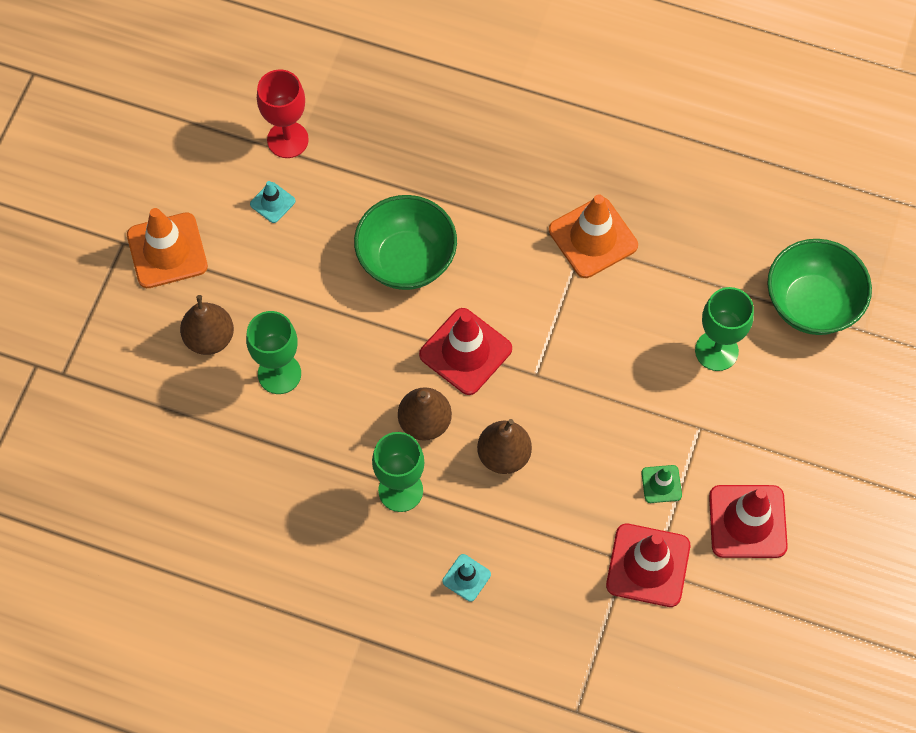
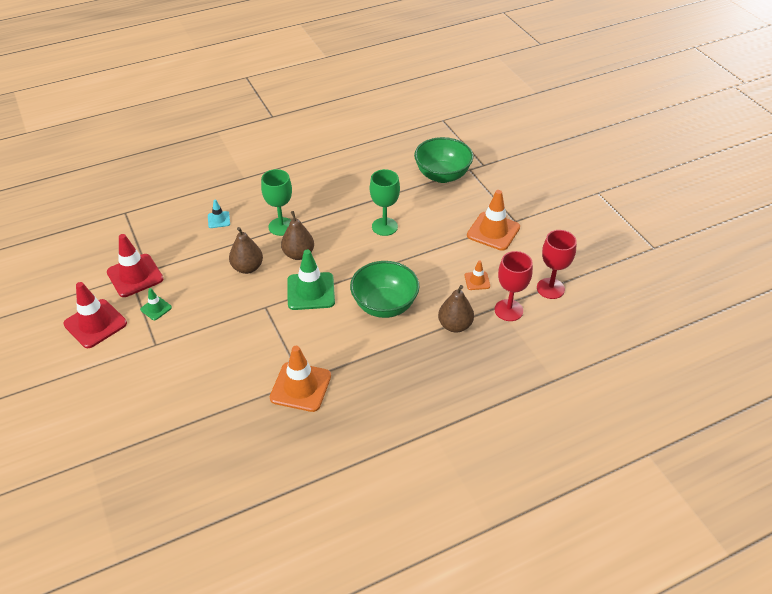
camera: 135 degrees right, 20 degrees down
brown pear [180,295,234,355] -> brown pear moved to [438,285,474,333]
turquoise traffic cone [250,181,295,223] -> orange traffic cone [465,260,490,290]
red traffic cone [419,308,512,395] -> green traffic cone [287,250,335,310]
green goblet [695,287,754,371] -> none
green bowl [767,239,872,335] -> green bowl moved to [414,137,473,183]
none -> red goblet [537,230,577,299]

